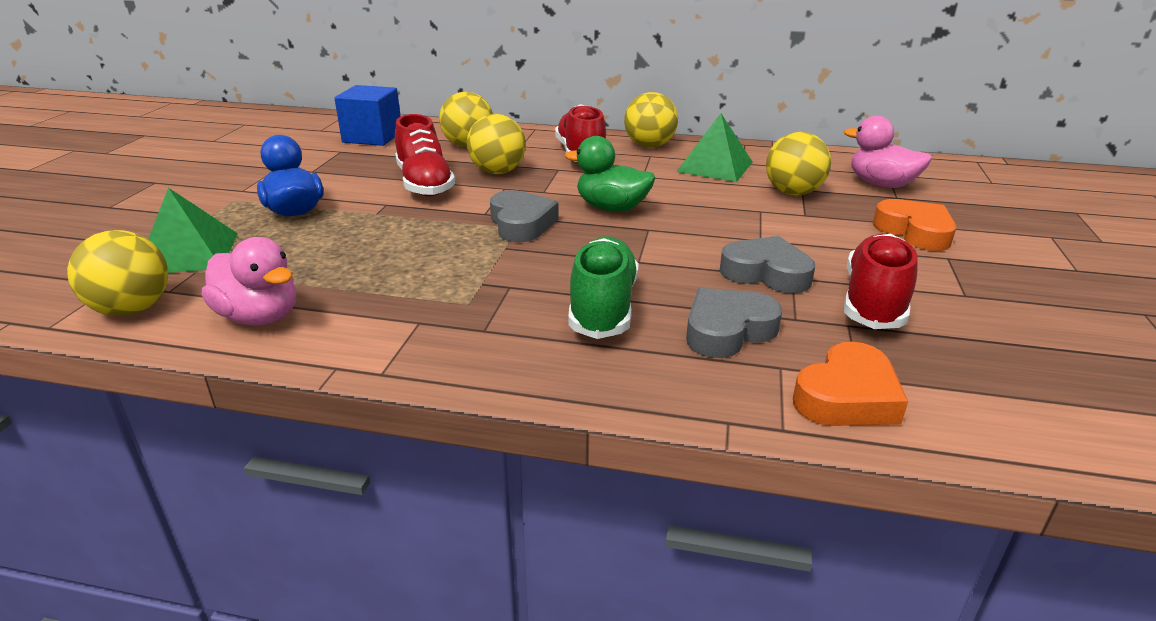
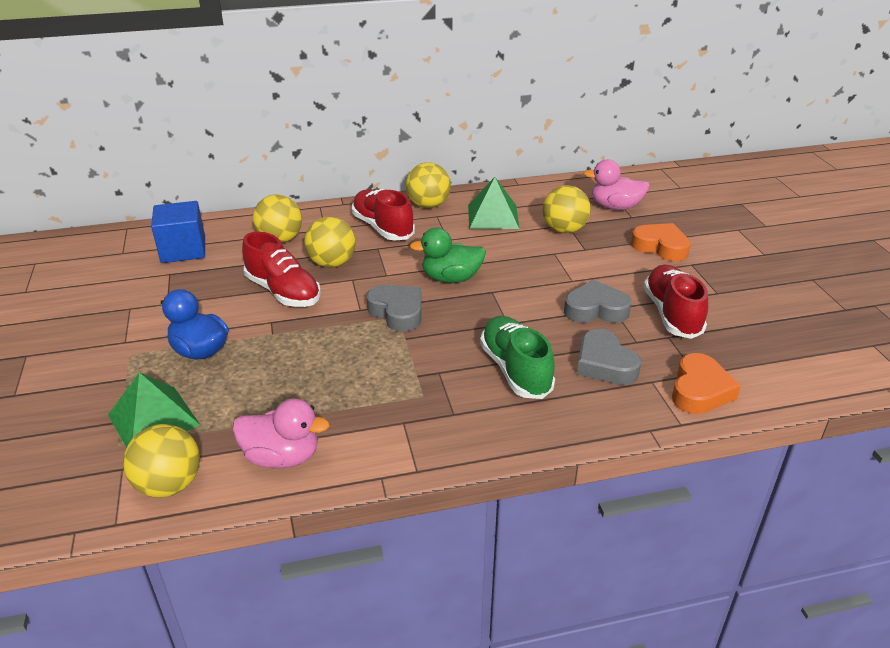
camera: 25 degrees left, 5 degrees up
grey heart [686,288,782,358] -> grey heart turned 60 degrees counterclockwise [577,329,641,385]

